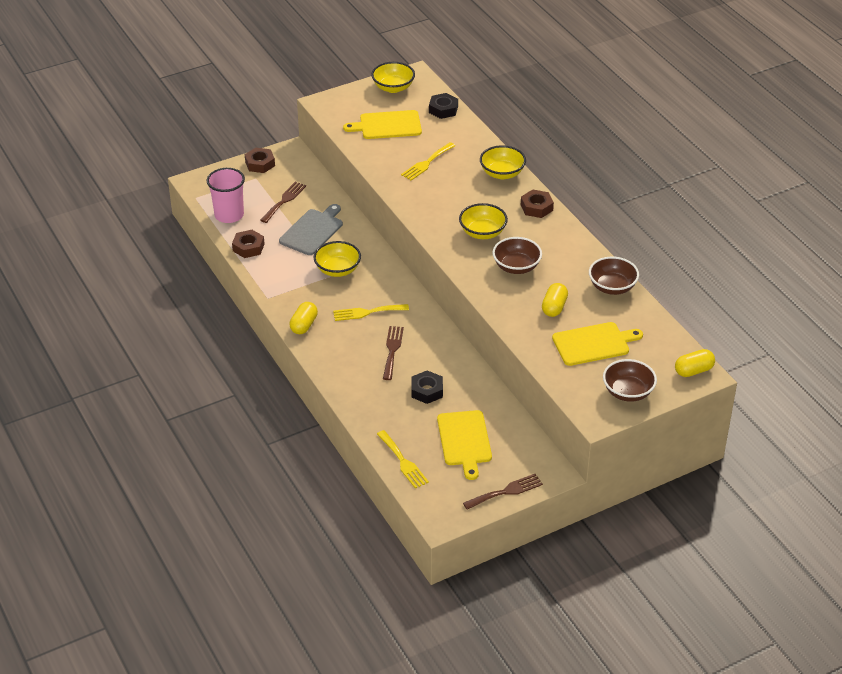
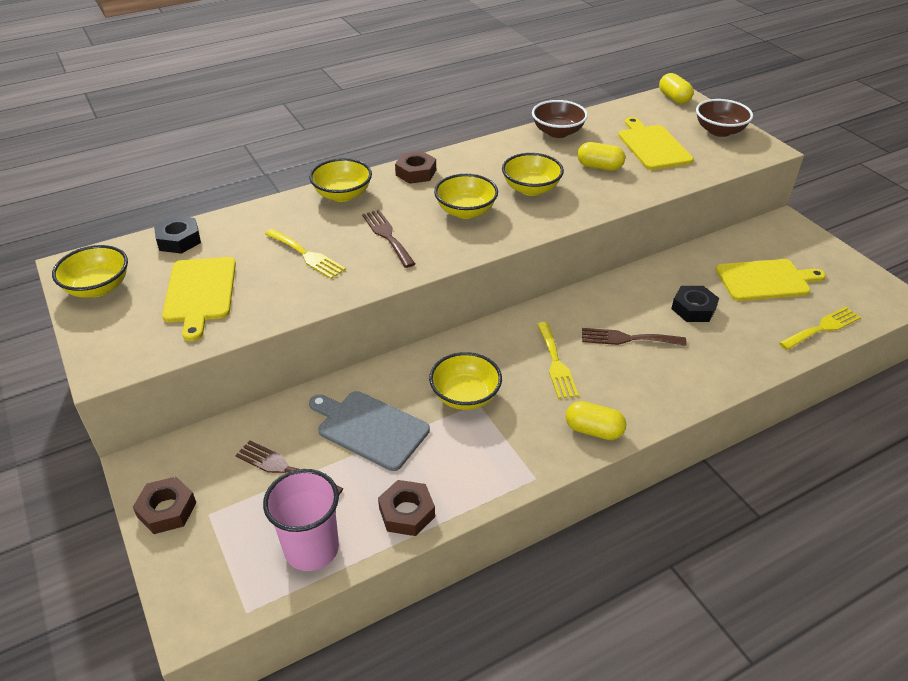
camera: 90 degrees left, 0 degrees up
brown fork [463,474,543,510] -> brown fork moved to [362,210,415,268]
brown bowl [492,237,542,274] -> yellow bowl [502,153,564,196]

